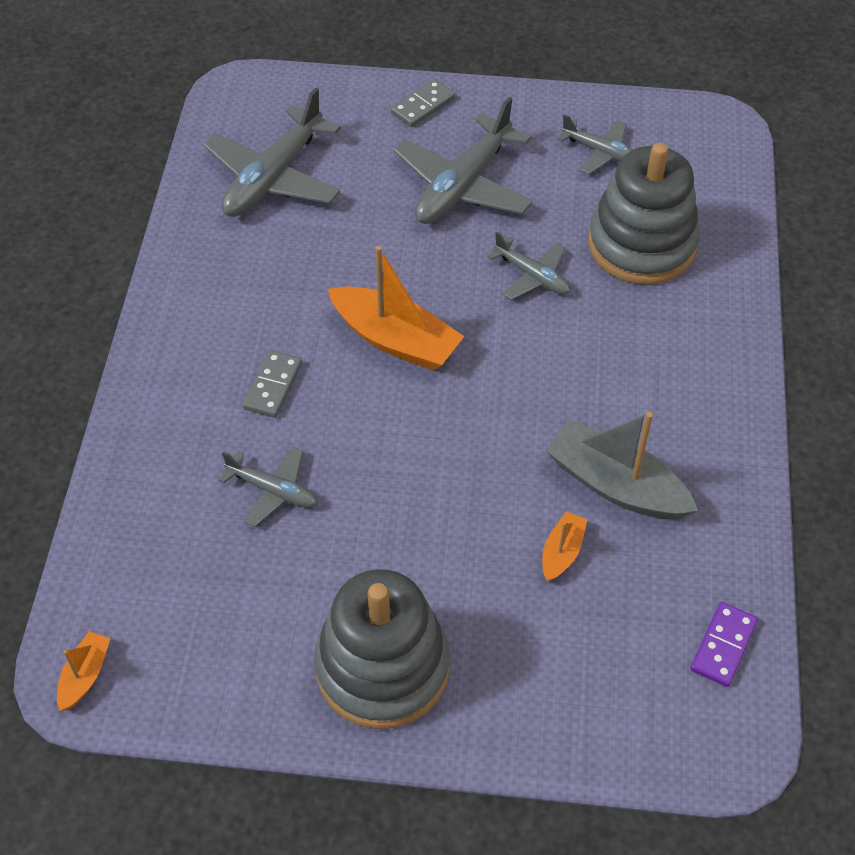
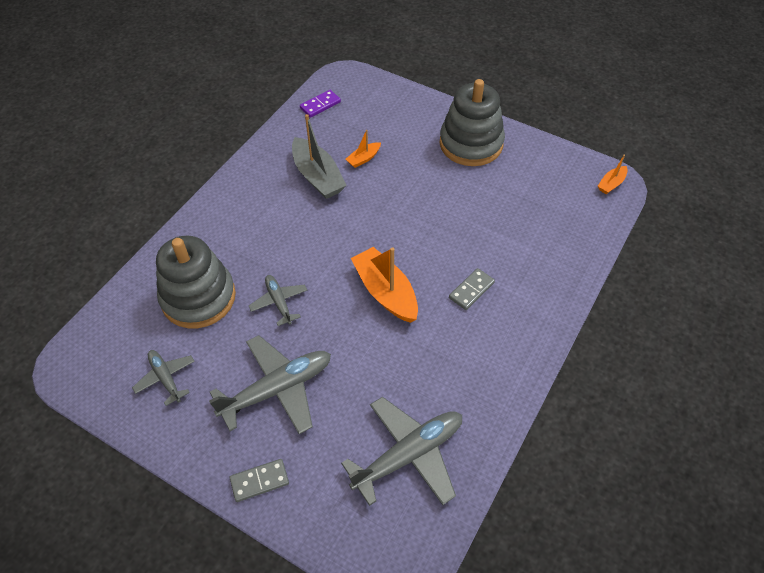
camera: 155 degrees left, 0 degrees up
grey plane [219,446,318,527] -> none

